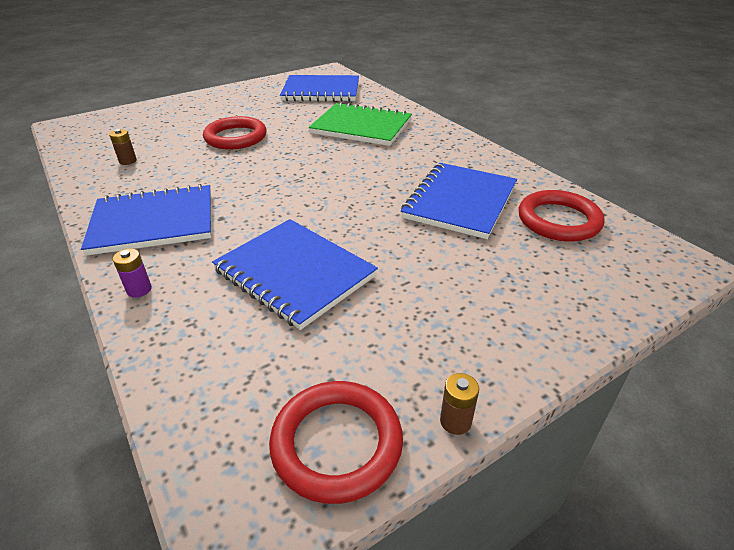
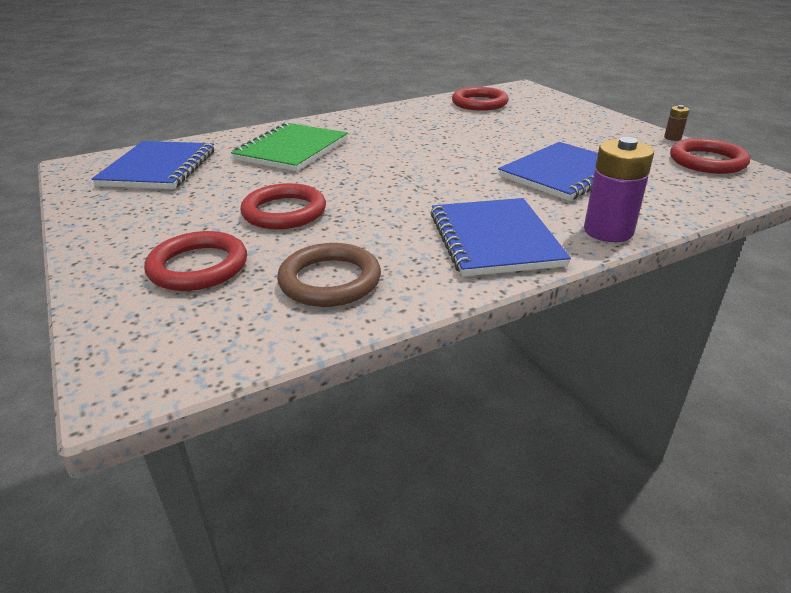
camera: 85 degrees left, 5 degrees down
brown battery [109,129,137,165] -> brown ring [277,243,381,307]
purple battery [113,249,152,298] -> purple battery [584,137,654,242], size x2.14
blue notebook [401,163,517,239] -> none
none -> red ring [144,231,247,291]

